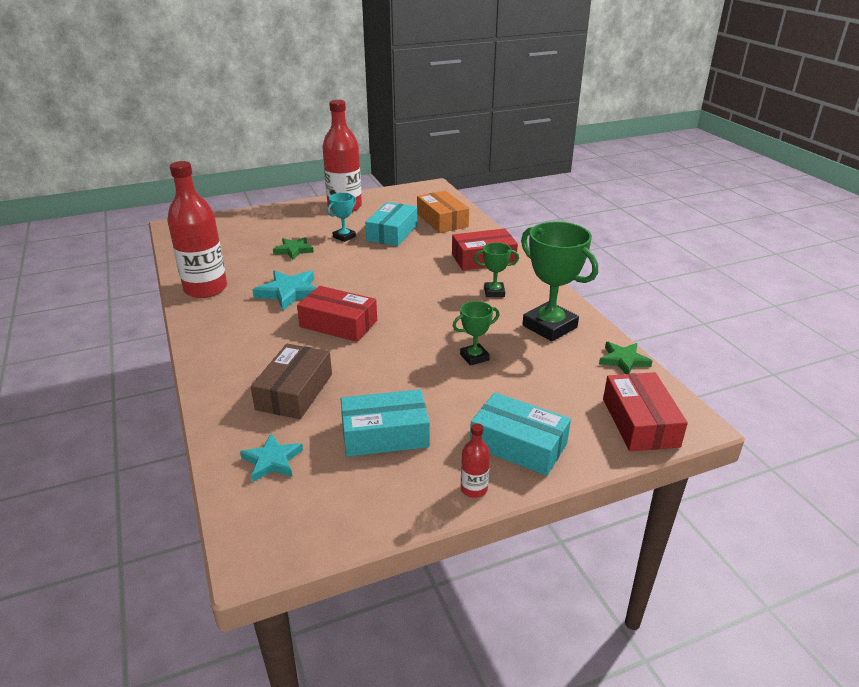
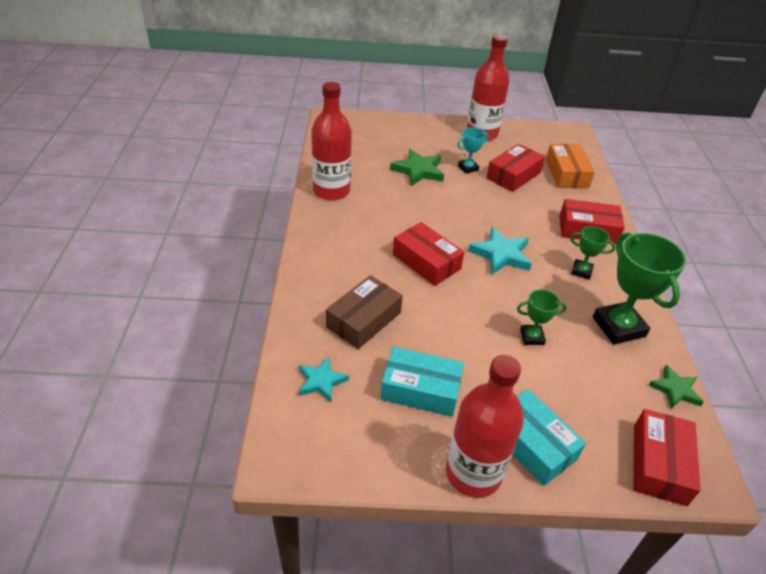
camera: 20 degrees right, 10 degrees up
turquoise star [252,270,317,311] -> turquoise star moved to [468,227,532,275]
green star [273,237,314,260] -> green star [390,149,444,186], size x1.52
turquoise box [365,202,417,246] -> red box [486,144,545,192]
red bottle [461,423,490,498] -> red bottle [446,355,524,498], size x2.33

